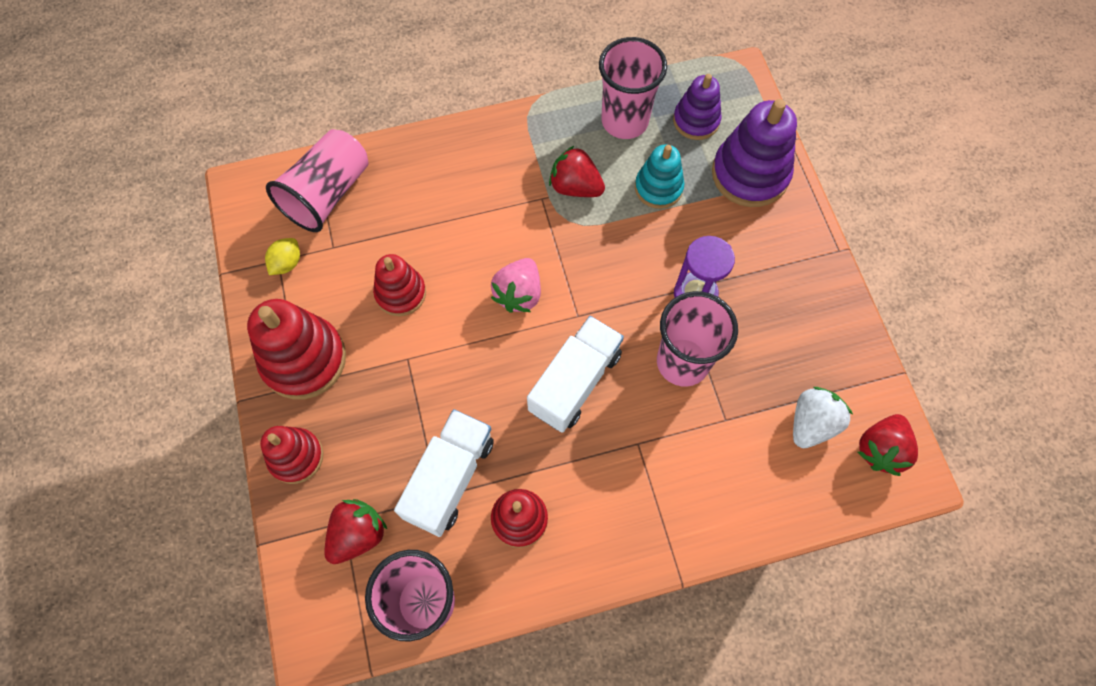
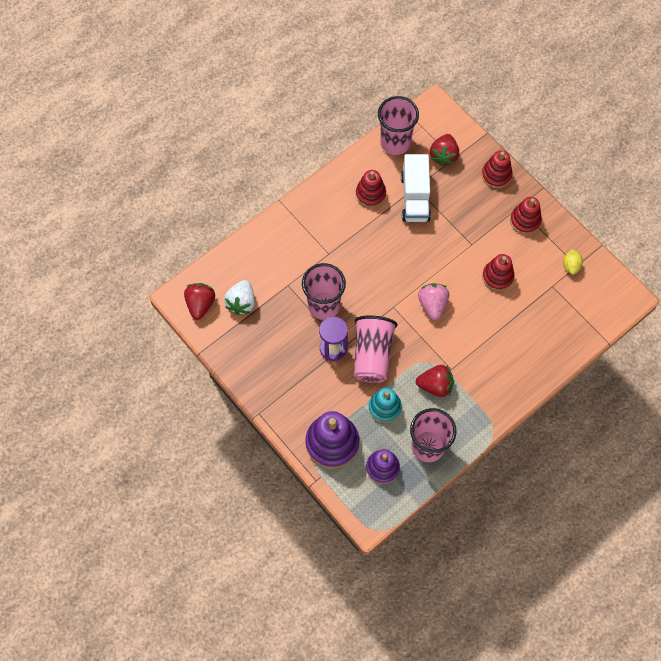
camera: 155 degrees right, 0 degrees up
red stacking toy [247,299,346,399] -> red stacking toy [510,197,542,234], size x0.62
pink cup [266,129,369,232] -> pink cup moved to [354,315,397,383]
white truck [527,316,624,432] -> none

